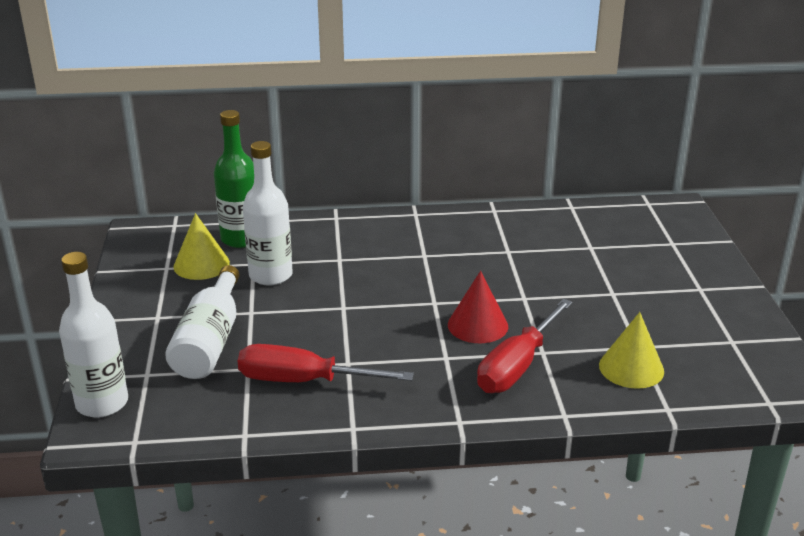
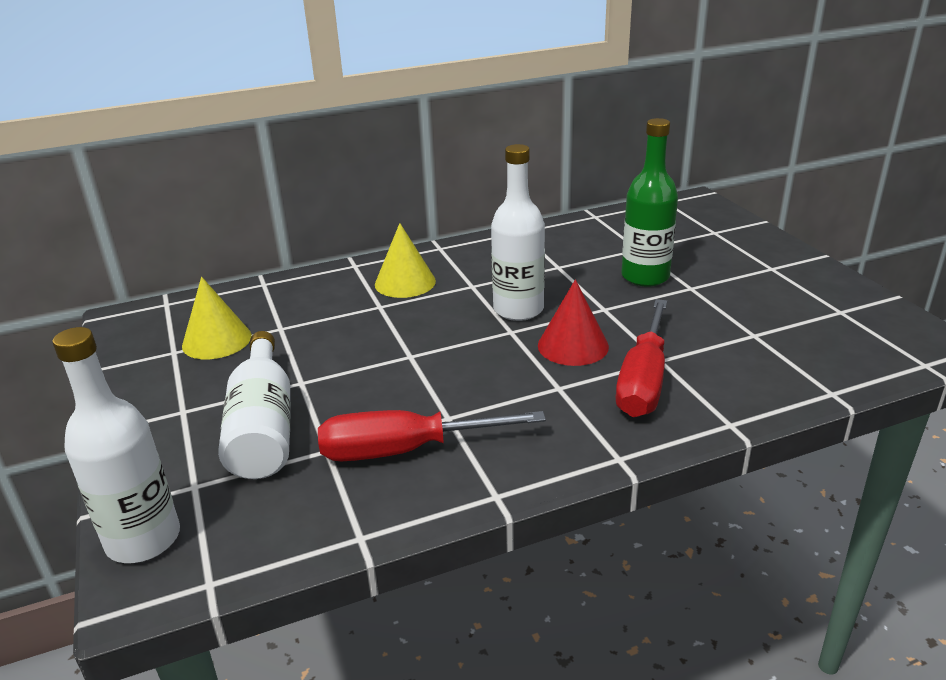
camera: 15 degrees left, 0 degrees up
green bottle [214,110,254,248] -> green bottle moved to [621,118,678,287]
white bottle [243,141,293,286] -> white bottle moved to [491,144,545,321]
yellow cone [599,312,664,389] -> yellow cone moved to [375,223,436,298]

